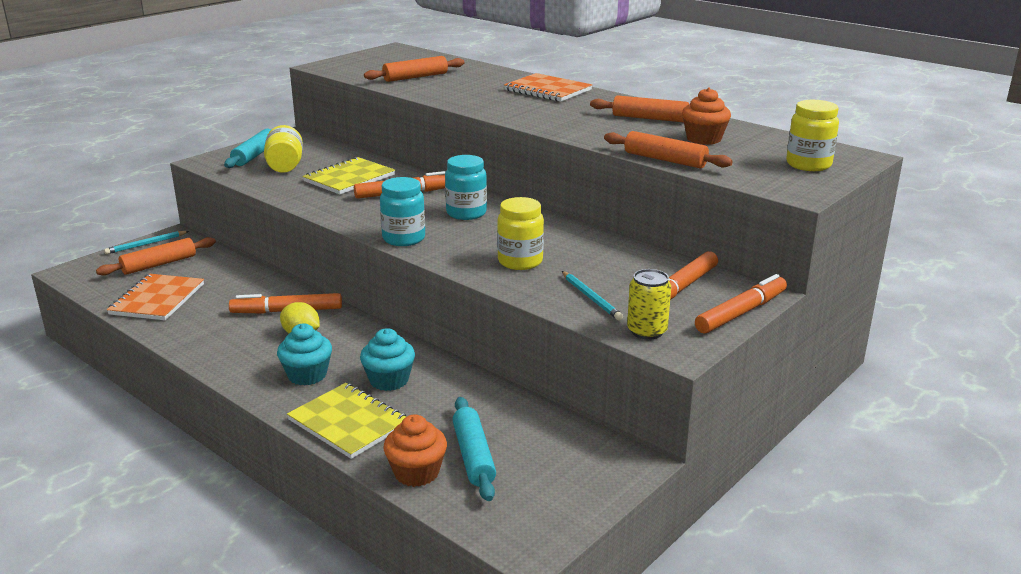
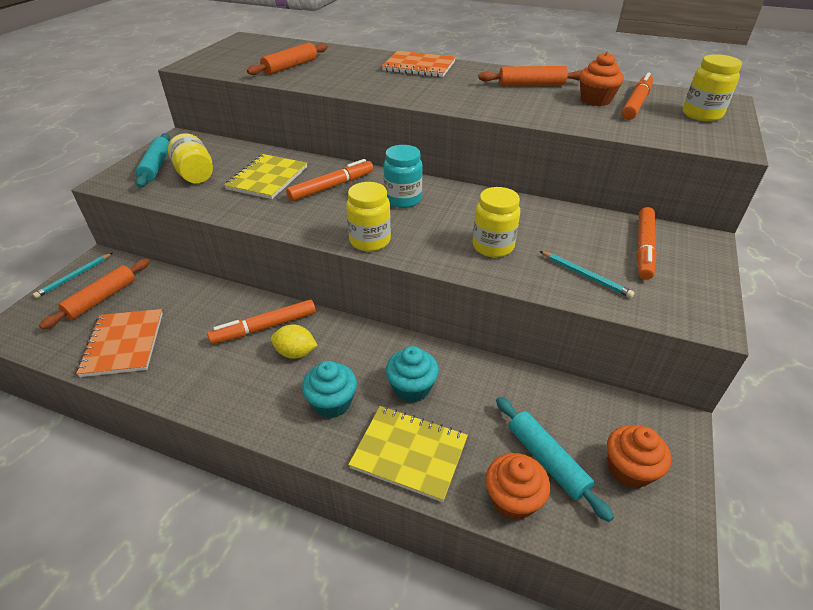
camera: 20 degrees left, 15 degrees up
turquoise jar [380,177,425,246] -> yellow jar [346,182,391,252]
orange rolling pin [604,131,733,168] -> none
yellow can [627,269,671,340] -> none
orange marker [695,274,787,334] -> orange marker moved to [622,72,653,120]
none -> orange cupcake [607,425,671,488]

